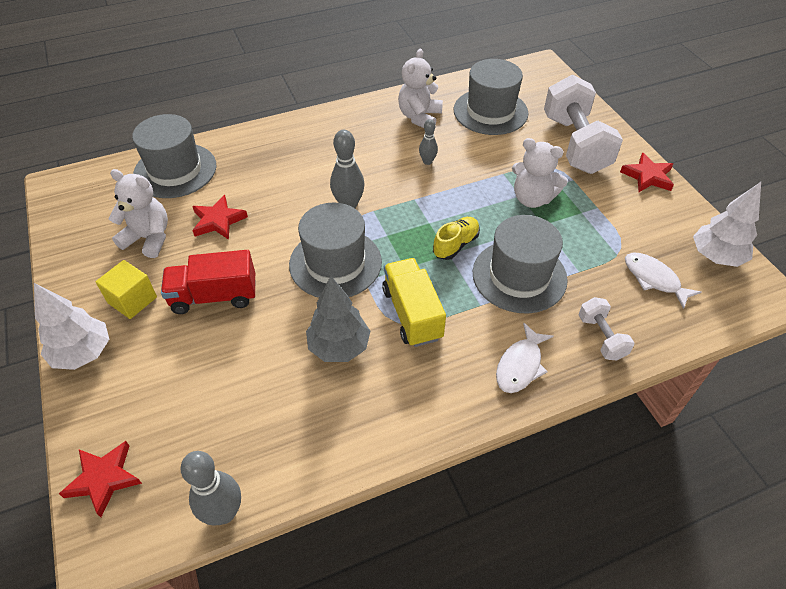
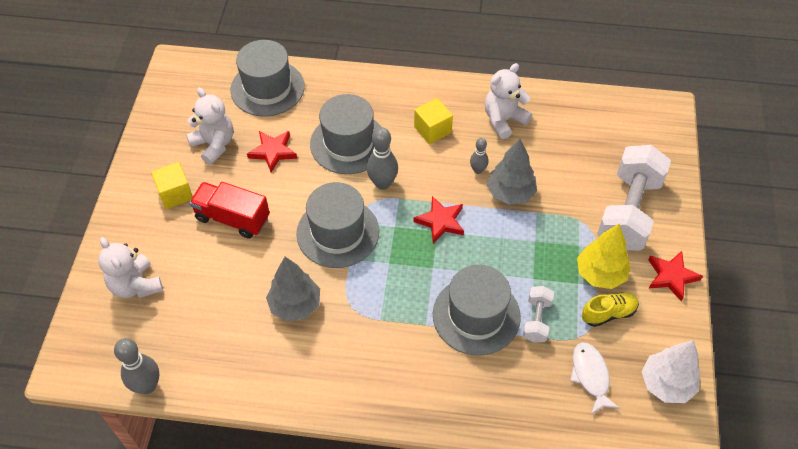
camera: 30 degrees right, 5 degrees up
white tree [34,283,109,370] -> none
red star [59,441,142,517] -> red star moved to [414,196,464,243]
yellow truck [382,258,446,347] -> none
yellow shoe [433,217,480,260] -> yellow shoe moved to [582,292,639,327]
grey hat [453,59,529,135] -> grey hat moved to [310,94,382,174]
white fish [496,323,554,393] -> none
white teddy bear [512,138,568,208] -> white teddy bear moved to [98,237,163,298]
white dumbbell [579,297,635,360] -> white dumbbell moved to [523,286,554,343]
none -> yellow cube [414,98,453,144]
none -> grey tree [487,139,537,205]
none -> yellow tree [577,224,631,289]

